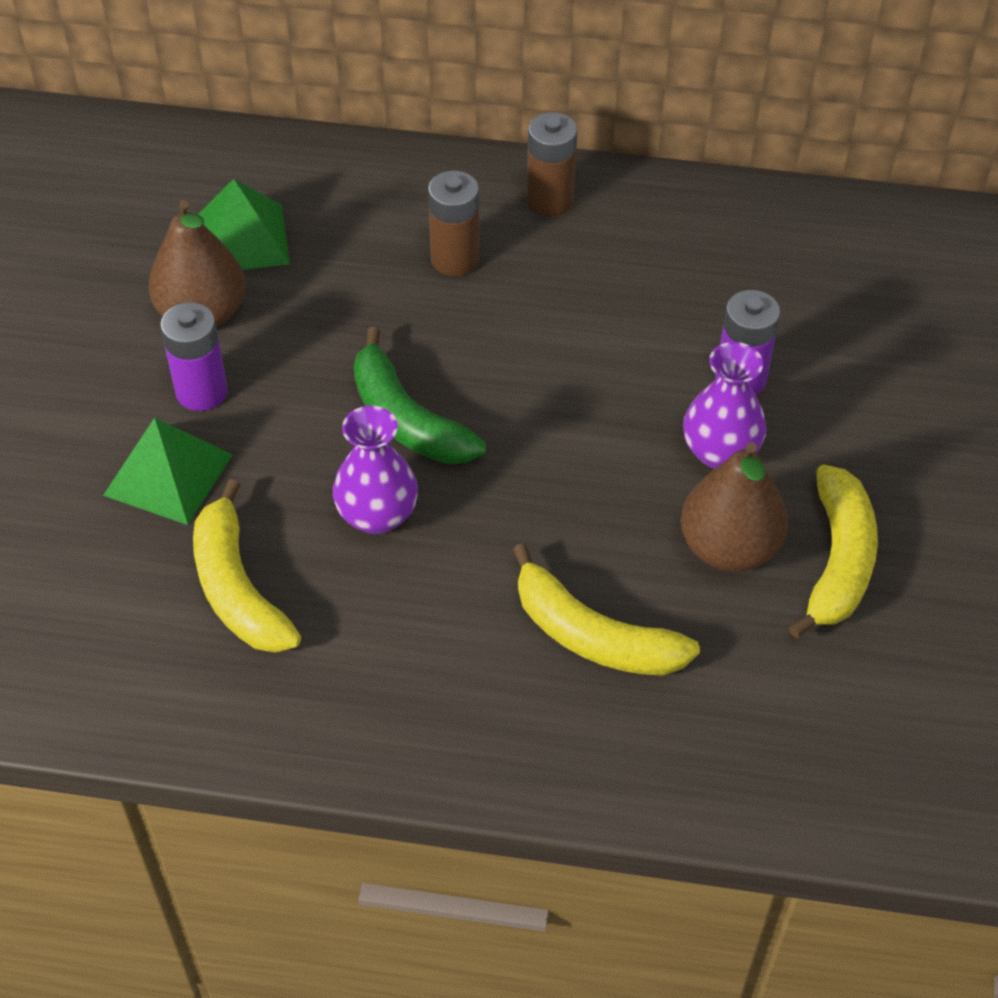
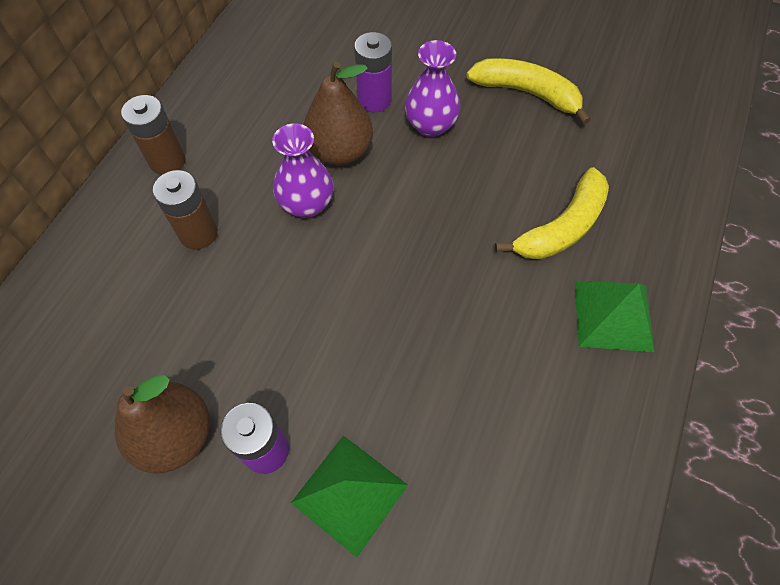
camera: 75 degrees left, 10 degrees up
yellow banana [193,479,301,653] -> none
green pyramid [198,179,290,270] -> green pyramid moved to [575,281,655,352]
purple vase [333,406,418,535] -> purple vase moved to [272,124,333,218]
green banana [354,327,486,464] -> none
brown pear [681,442,788,572] -> brown pear moved to [304,62,373,165]

